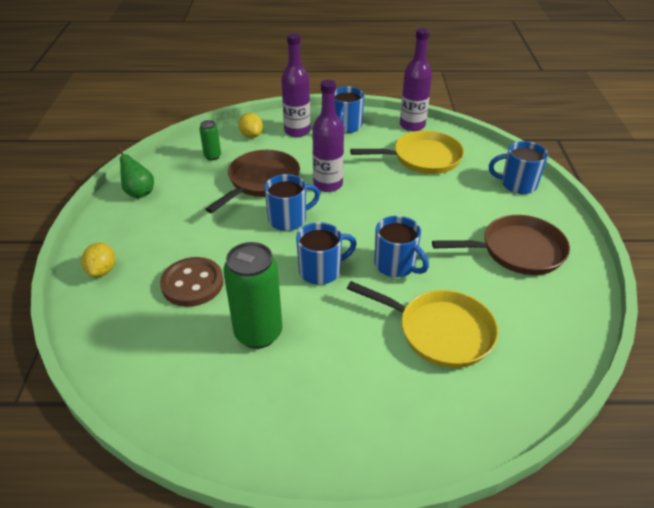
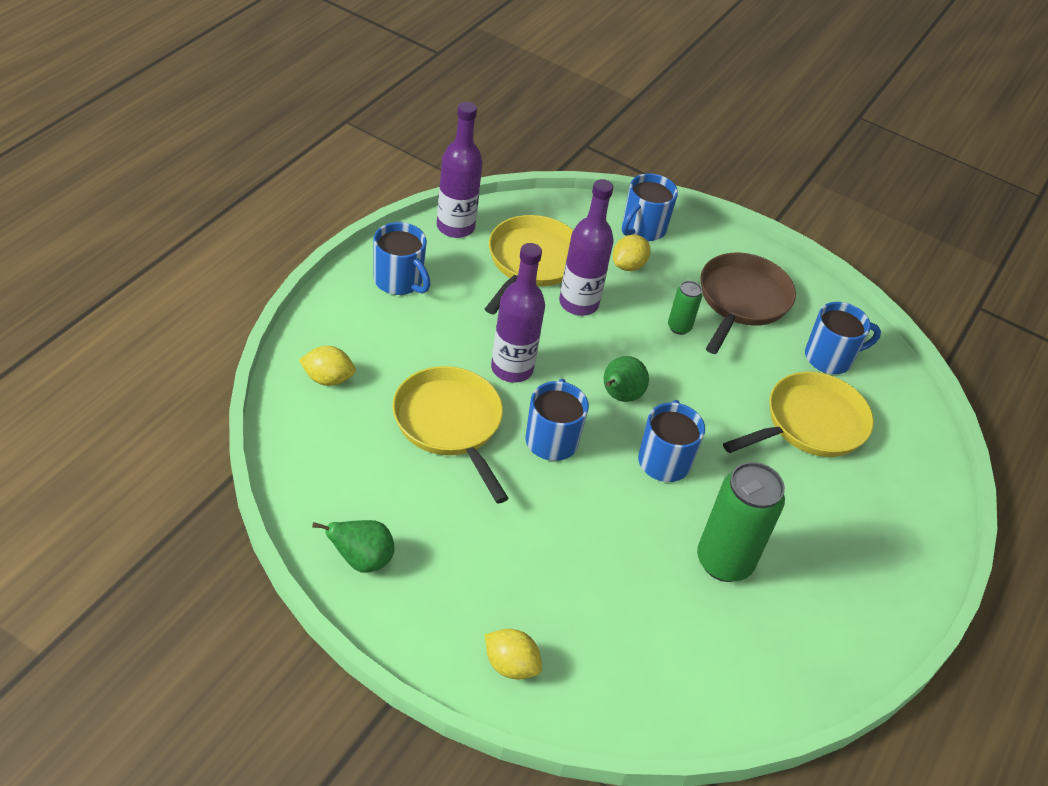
camera: 65 degrees left, 5 degrees up
brown button [160,257,224,307] -> none
green can [199,120,221,160] -> green can moved to [668,281,702,335]
brown pan [206,150,300,213] -> yellow pan [392,366,509,503]
purple bottle [281,33,311,137] -> purple bottle moved to [559,179,614,316]
blue mug [374,216,429,277] -> blue mug moved to [805,302,881,374]
none -> green pear [604,356,649,402]
none -> yellow lemon [613,235,650,271]

